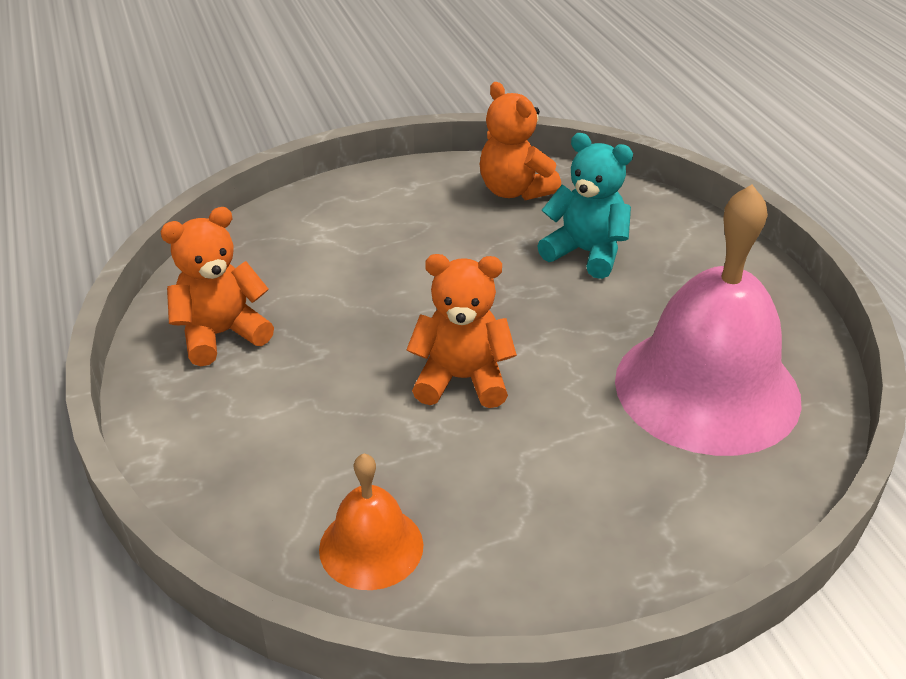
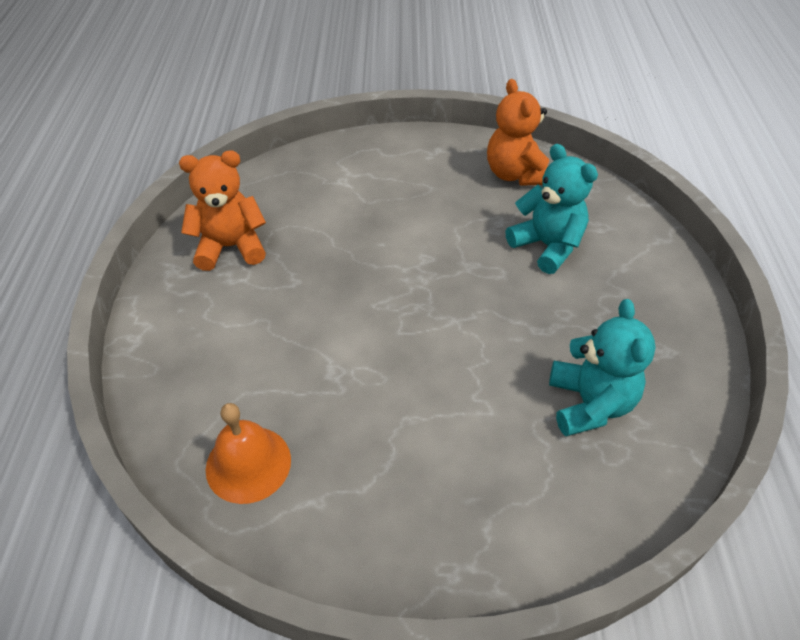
camera: 20 degrees right, 10 degrees up
orange teddy bear [406,254,517,408] -> none
pink bell [615,184,802,456] -> turquoise teddy bear [549,299,656,436]

